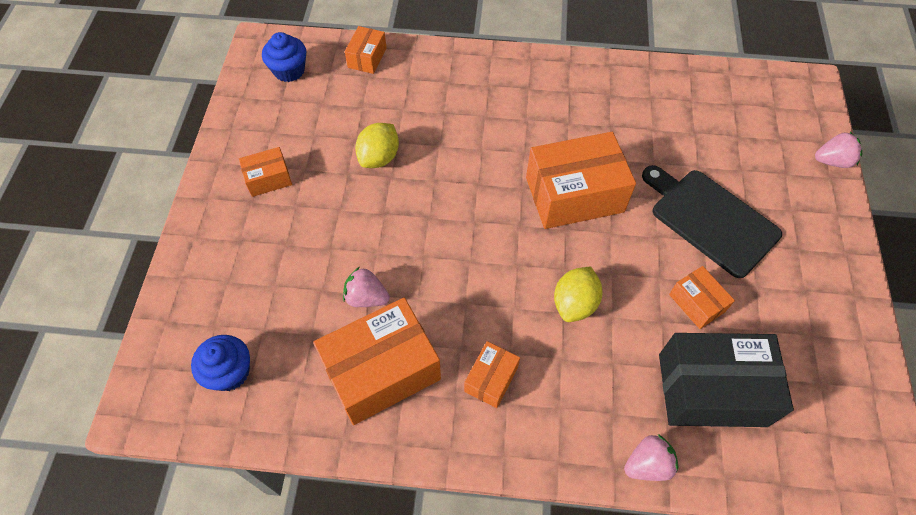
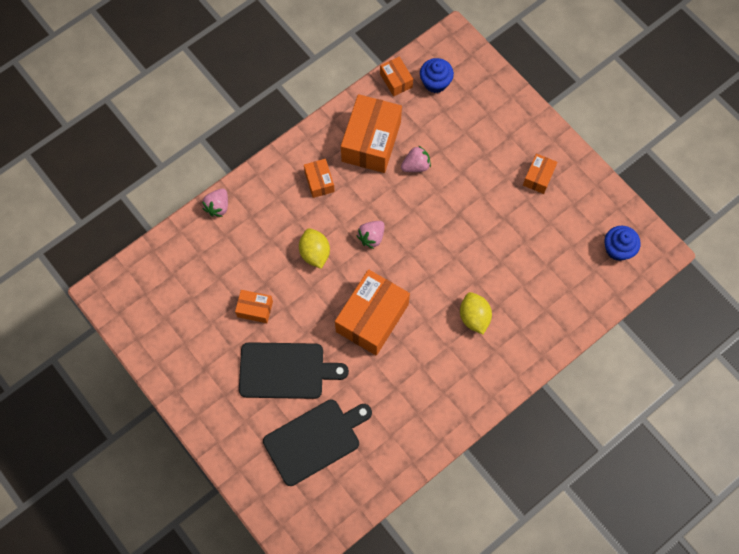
camera: 135 degrees right, 10 degrees up
orange box [345,26,387,74] -> orange box moved to [380,56,413,96]
yellow lemon [355,123,399,168] -> yellow lemon moved to [460,292,492,335]
black box [659,333,794,427] -> none
pink strawberry [815,132,862,168] -> pink strawberry moved to [357,221,385,249]
none -> black cutting board [263,399,372,486]

